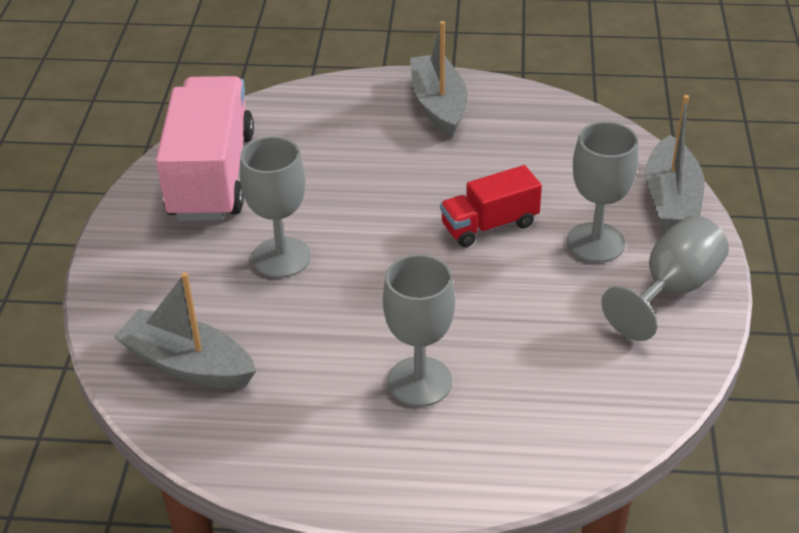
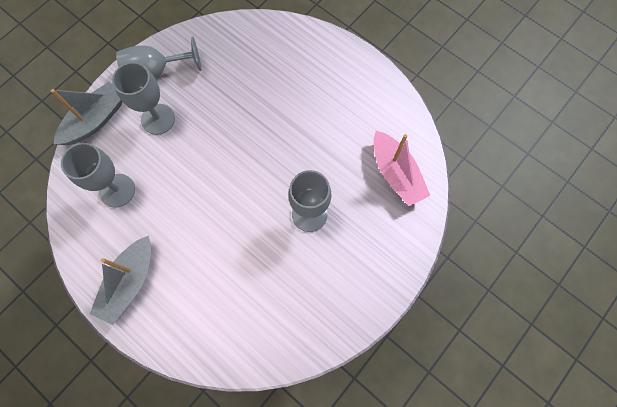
camera: 145 degrees left, 30 degrees up
grey boat [114,272,256,388] -> pink boat [373,131,430,206]
pink truck [156,76,254,221] -> none
grey goblet [383,254,455,407] -> grey goblet moved to [61,143,135,207]
red truck [440,165,542,247] -> none

